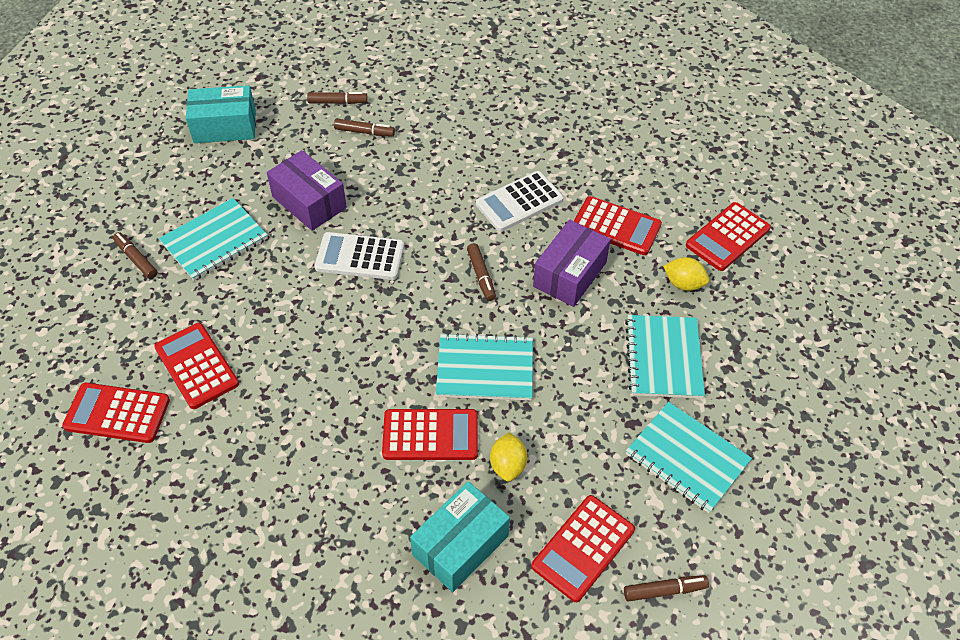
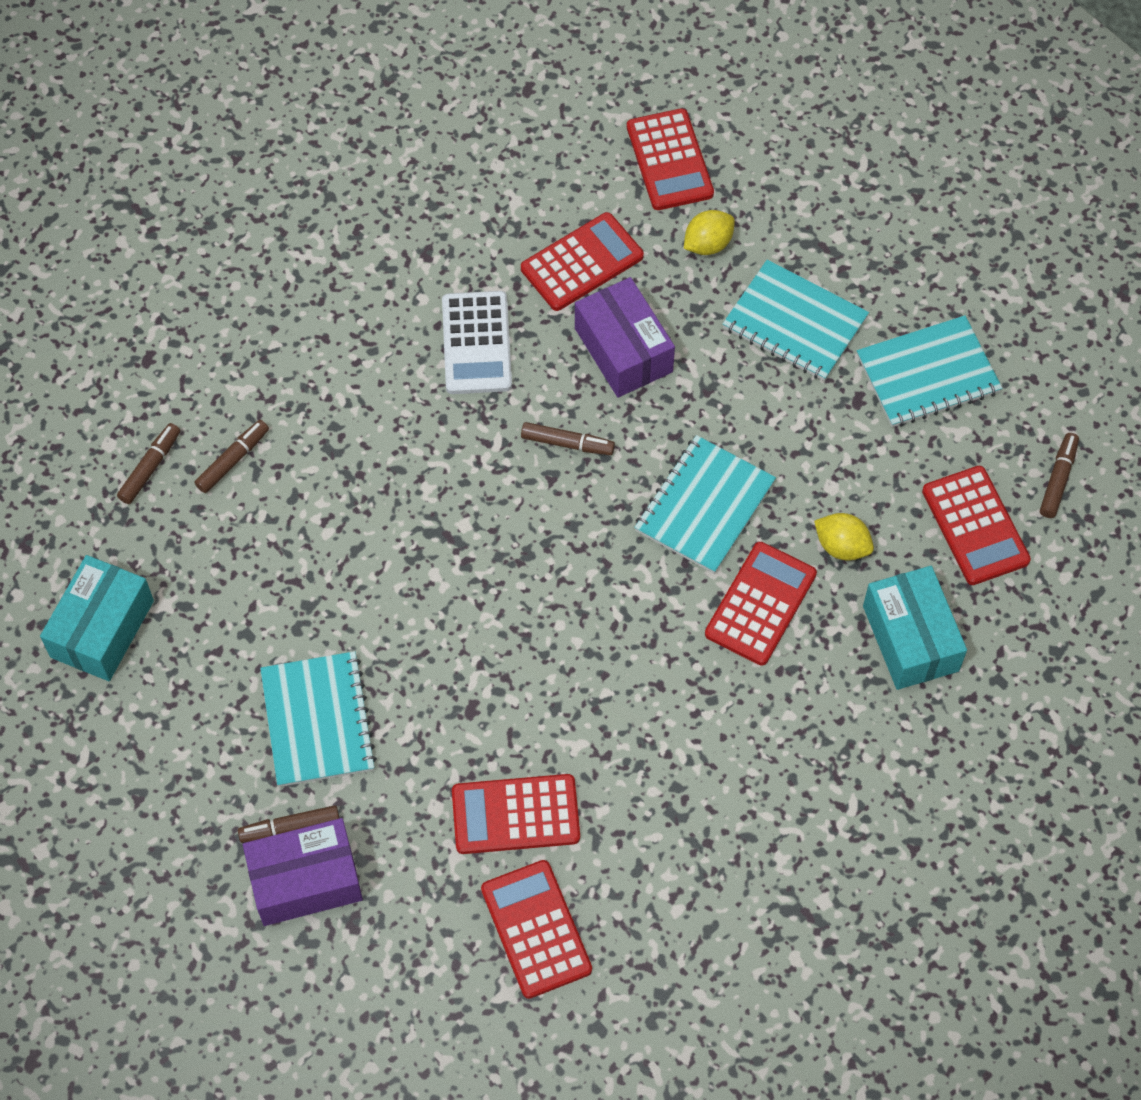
camera: 60 degrees left, 10 degrees up
red calculator [62,383,170,443] -> red calculator turned 120 degrees clockwise [481,860,592,999]
purple box [267,150,347,231] -> purple box moved to [243,818,363,926]
white calculator [315,232,404,280] -> none

